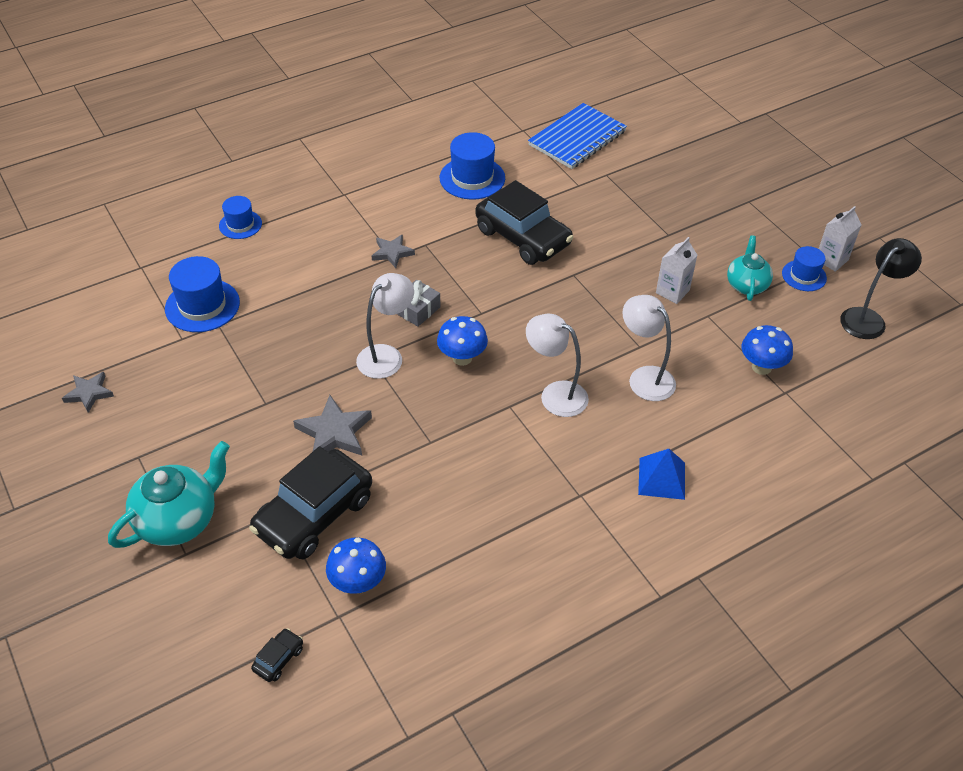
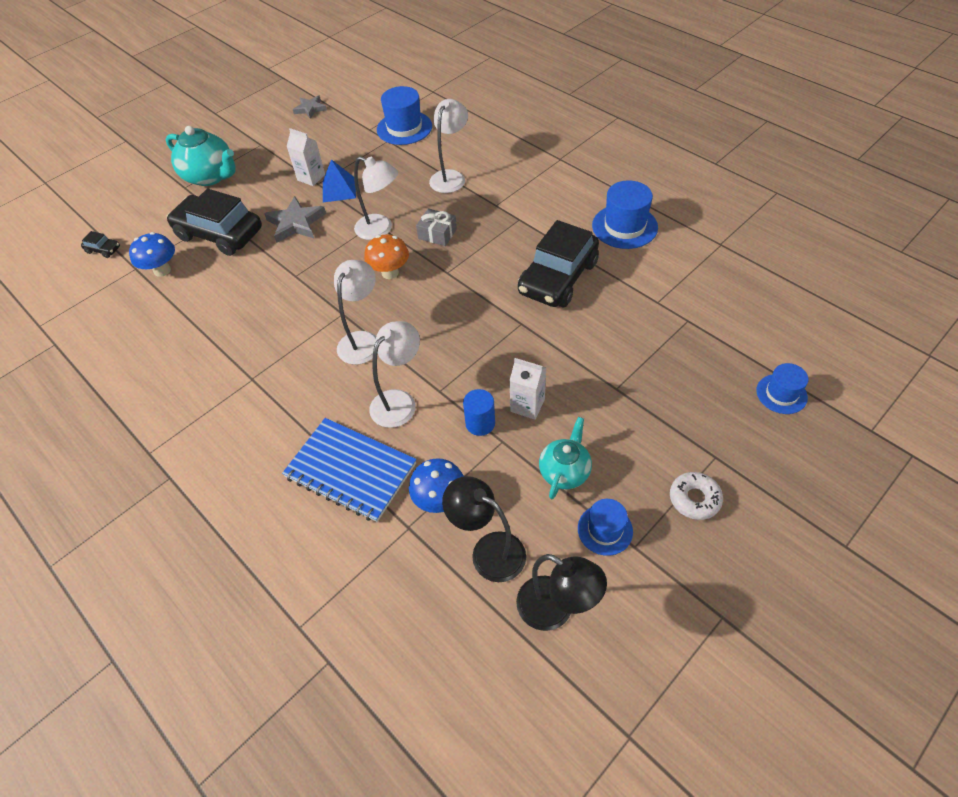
camera: 80 degrees right, 5 degrees up
blue hat [219,196,262,239] -> blue hat moved to [757,363,809,414]
grey star [372,234,415,268] -> none
blue mushroom [437,316,488,366] -> orange mushroom [364,234,409,279]
blue notebook [528,103,627,169] -> blue notebook moved to [282,418,417,522]
blue pyramid [638,449,685,500] -> blue pyramid moved to [323,159,356,202]
turquoise teapot [727,236,773,301] -> turquoise teapot turned 60 degrees counterclockwise [539,417,592,499]
white carton [819,206,861,272] -> white carton moved to [286,128,325,186]
none -> white lamp [429,99,468,193]
none -> black lamp [442,476,526,582]
none -> blue cylinder [463,389,495,436]
none -> white donut [670,472,723,520]

